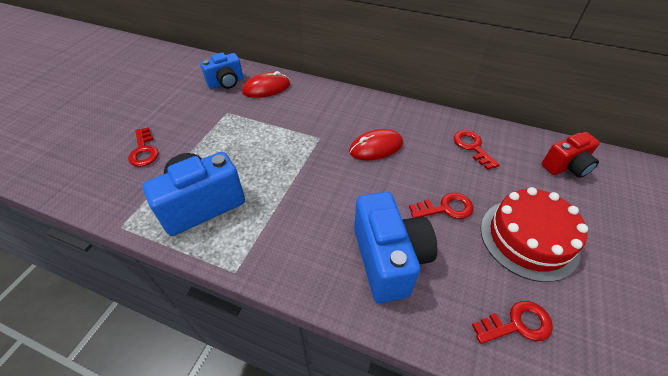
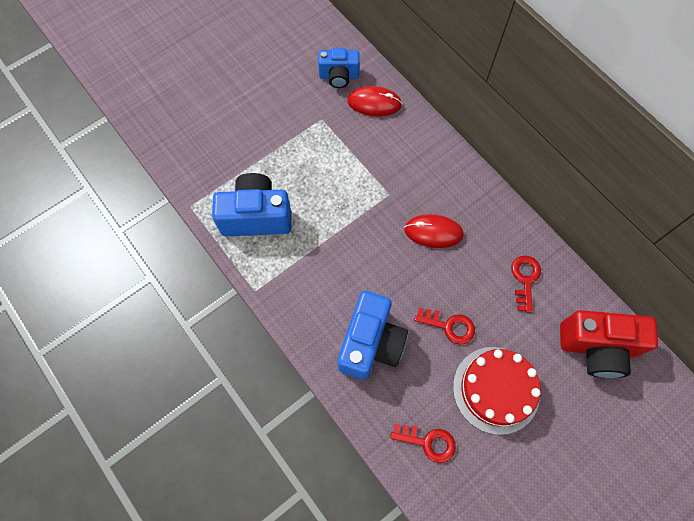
camera: 30 degrees right, 20 degrees up
red key [128,127,159,167] -> none
red camera [542,132,600,178] -> red camera [560,310,658,378], size x1.60

